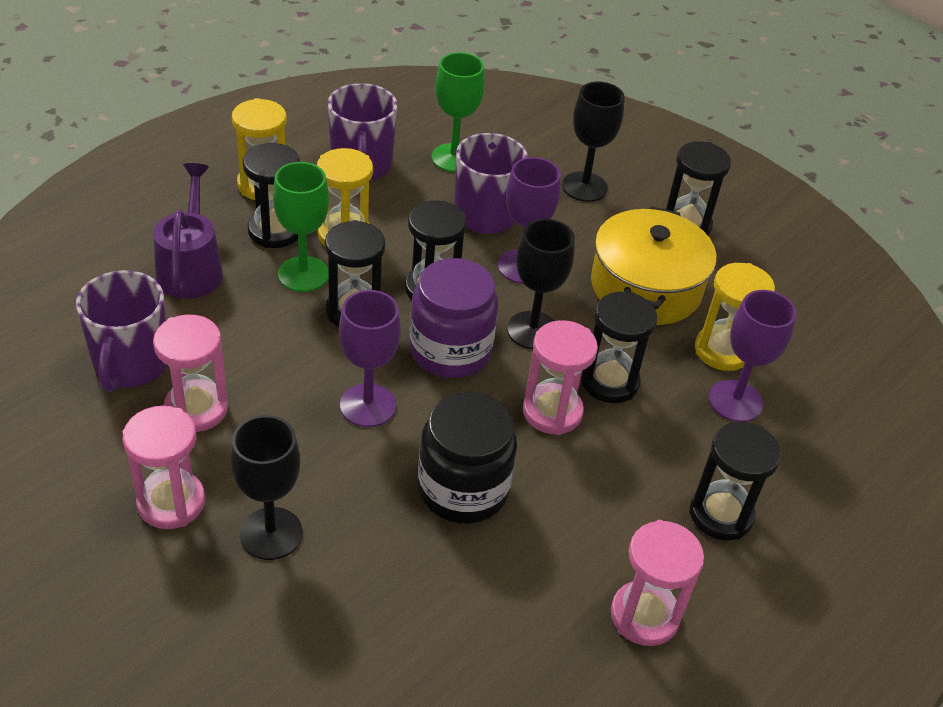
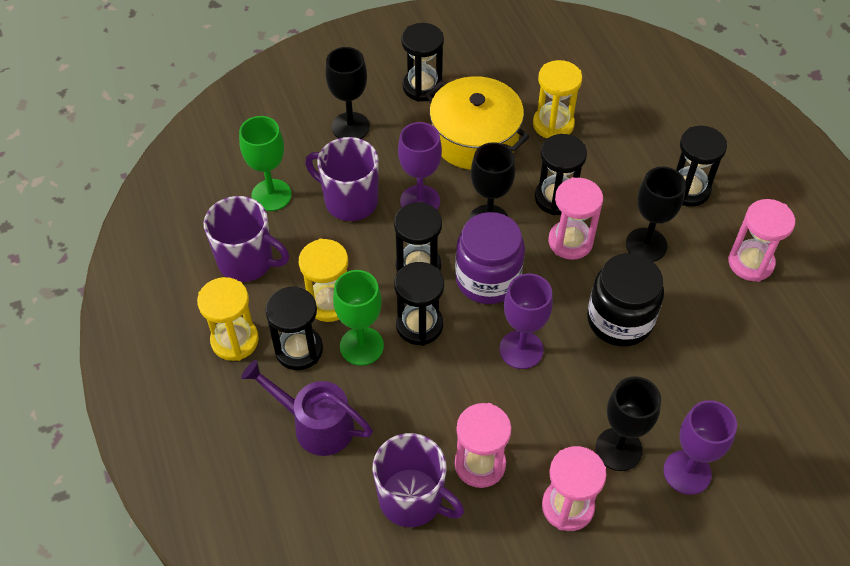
camera: 60 degrees left, 10 degrees up
purple goblet [709,290,797,422] -> purple goblet moved to [663,400,737,495]
none -> black goblet [626,167,686,262]

